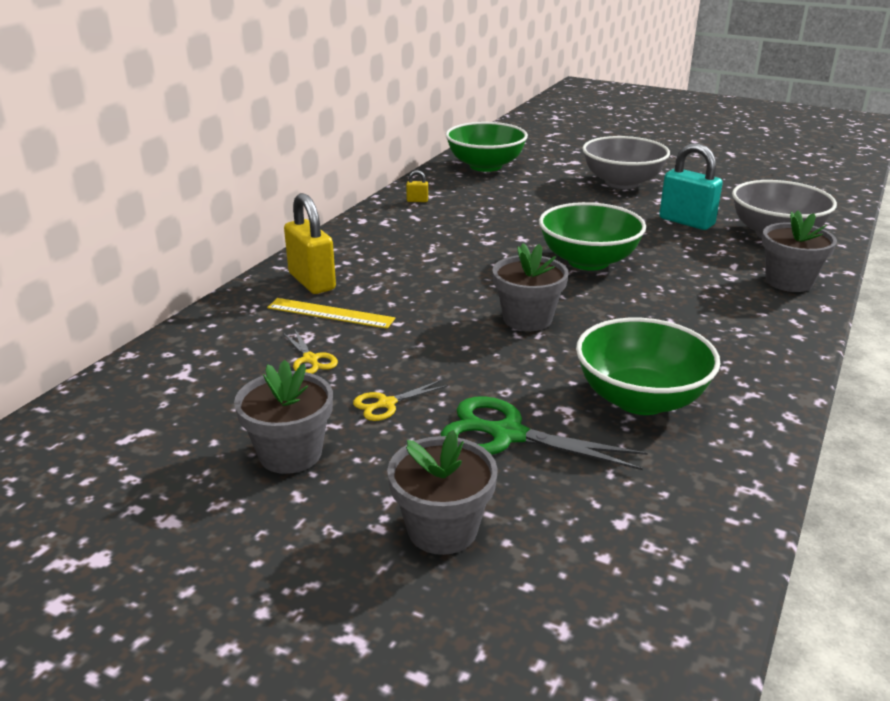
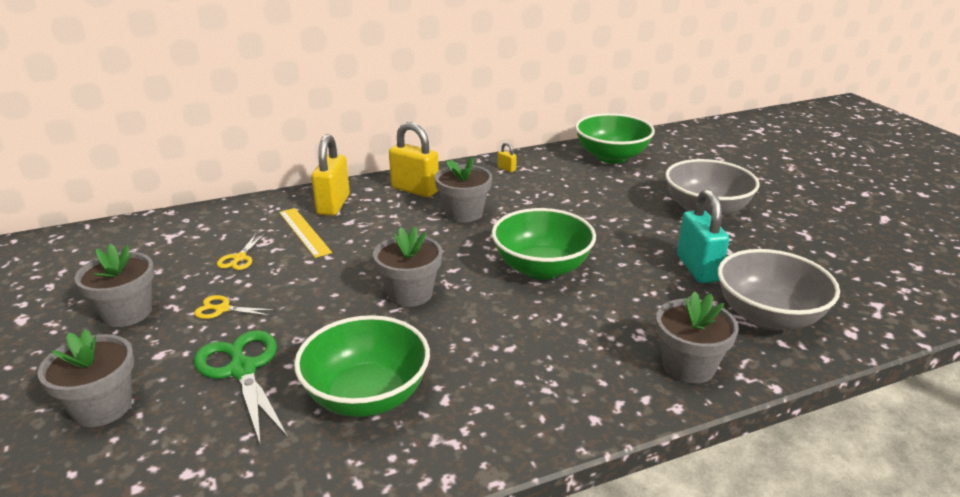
camera: 40 degrees right, 0 degrees up
none -> yellow padlock [389,122,439,197]
none -> grey flower pot [435,157,492,222]

